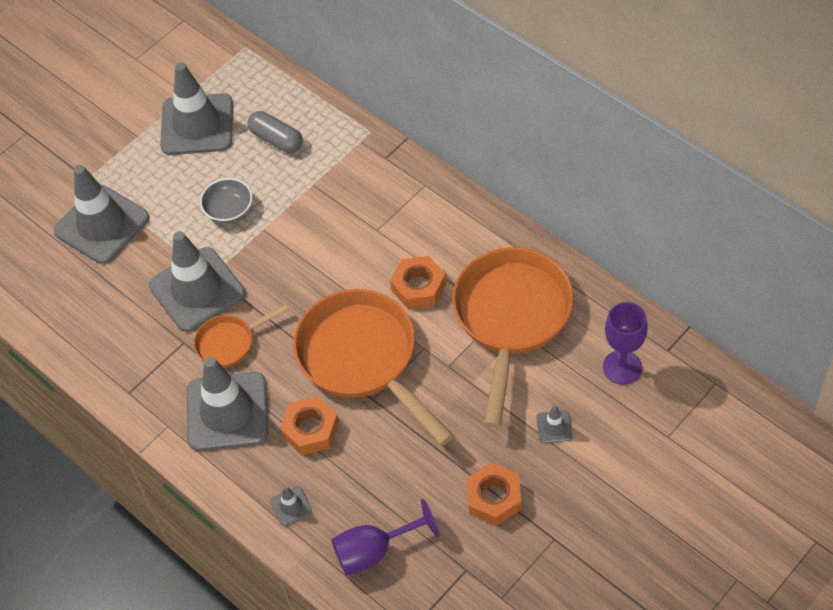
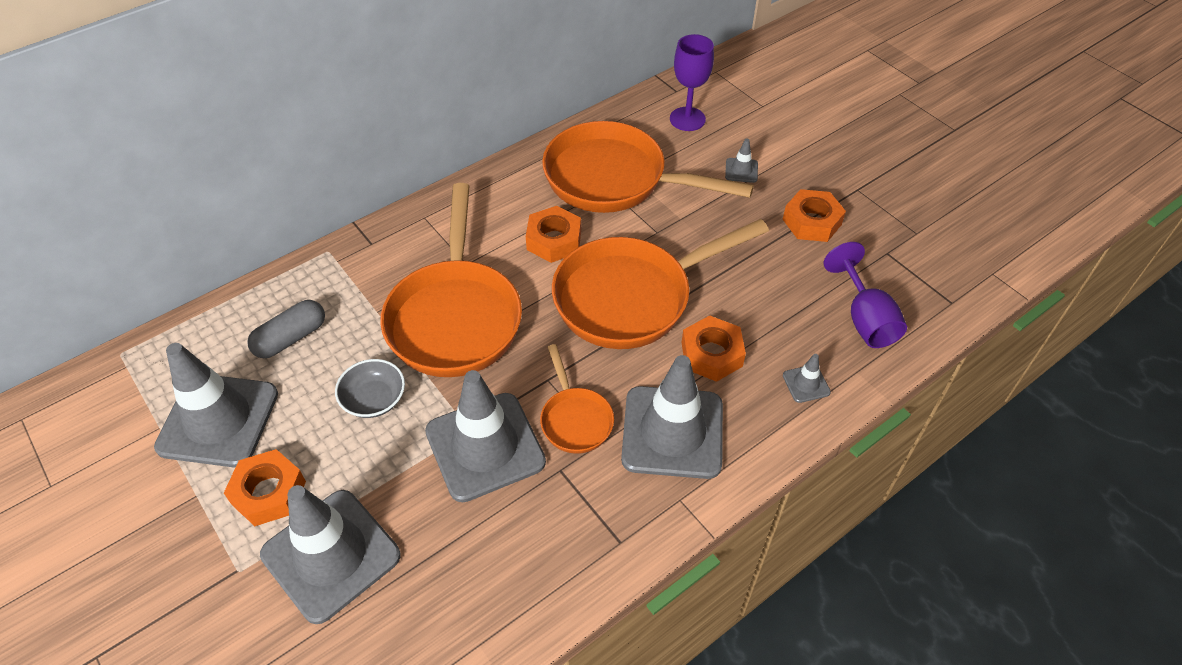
camera: 85 degrees left, 5 degrees down
none -> orange nut [224,449,306,526]
none -> orange pan [380,183,522,377]

